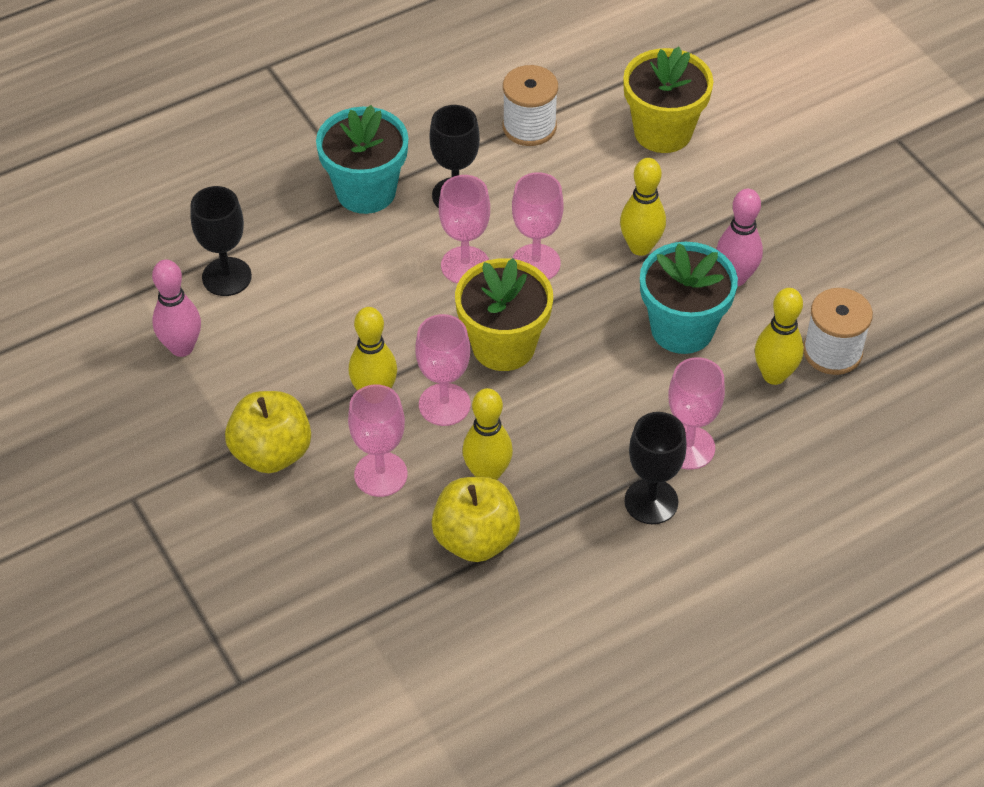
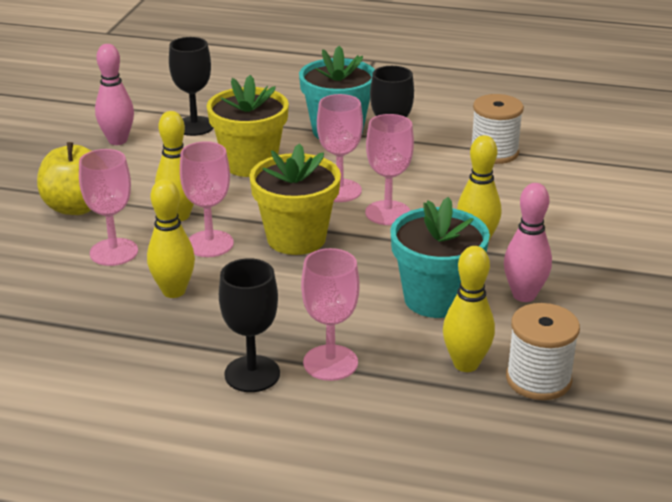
camera: 45 degrees right, 20 degrees down
yellow apple [431,477,520,562] -> none
yellow flower pot [623,47,713,153] -> yellow flower pot moved to [207,75,289,177]

